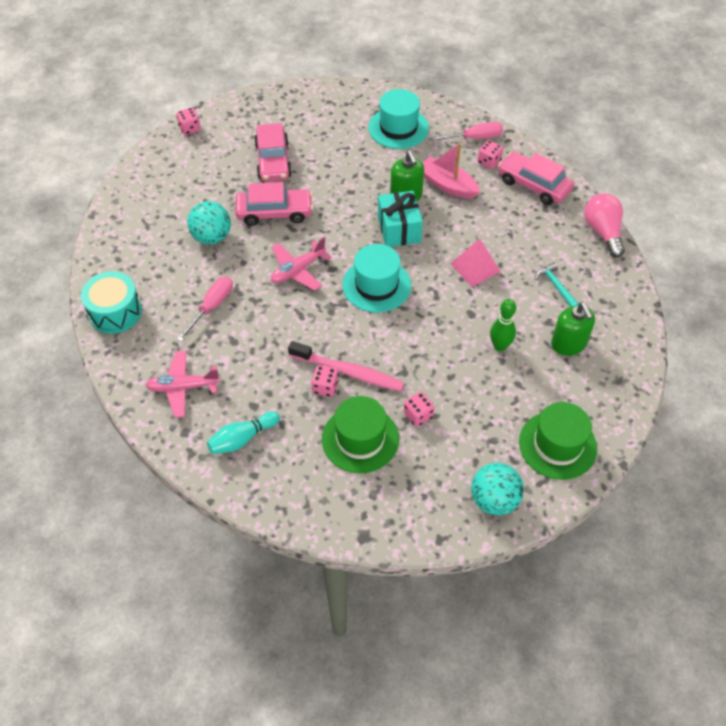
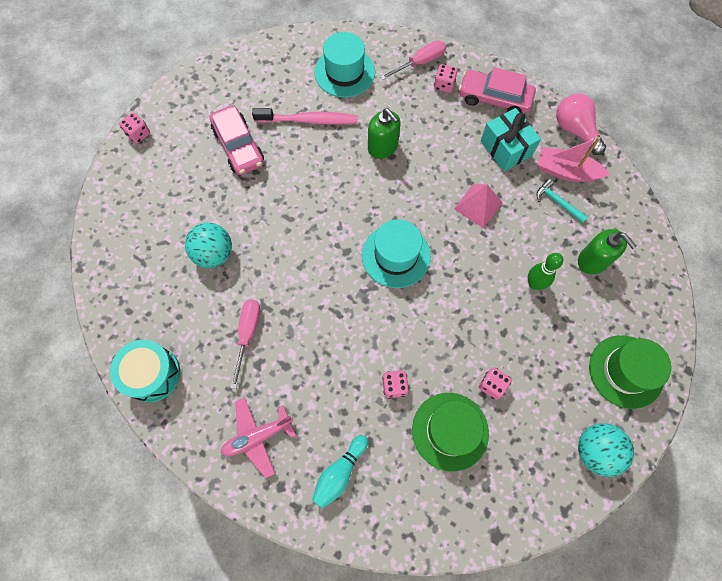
camera: 20 degrees left, 15 degrees up
pink car [235,182,313,226] -> none
pink plane [271,237,332,291] -> none
pink toothbrush [288,341,404,391] -> pink toothbrush moved to [252,108,358,125]
turquoise gift [378,191,423,247] -> turquoise gift moved to [481,108,541,171]
pink boat [423,143,480,199] -> pink boat moved to [538,137,609,182]

